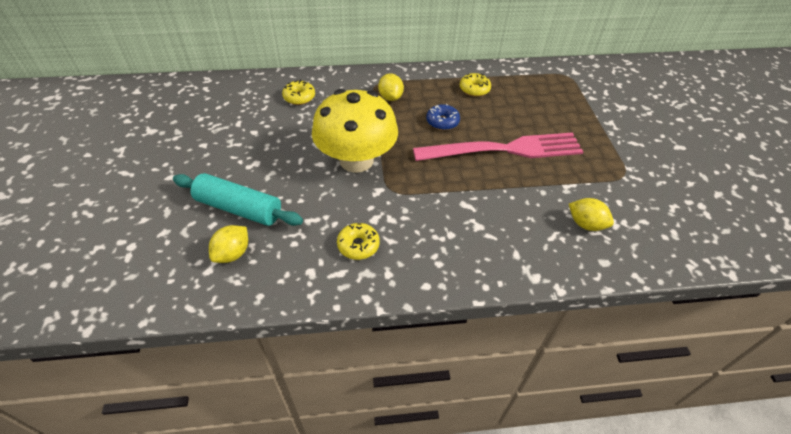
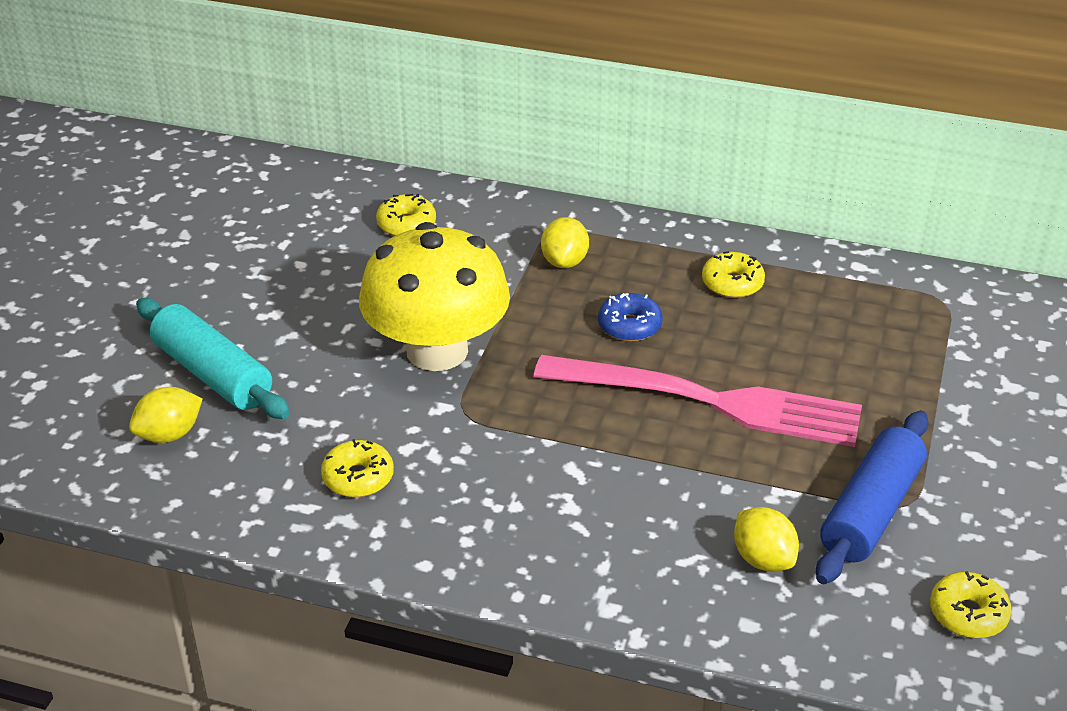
camera: 25 degrees right, 10 degrees down
none -> blue rolling pin [816,411,929,584]
none -> yellow donut [930,571,1012,638]

